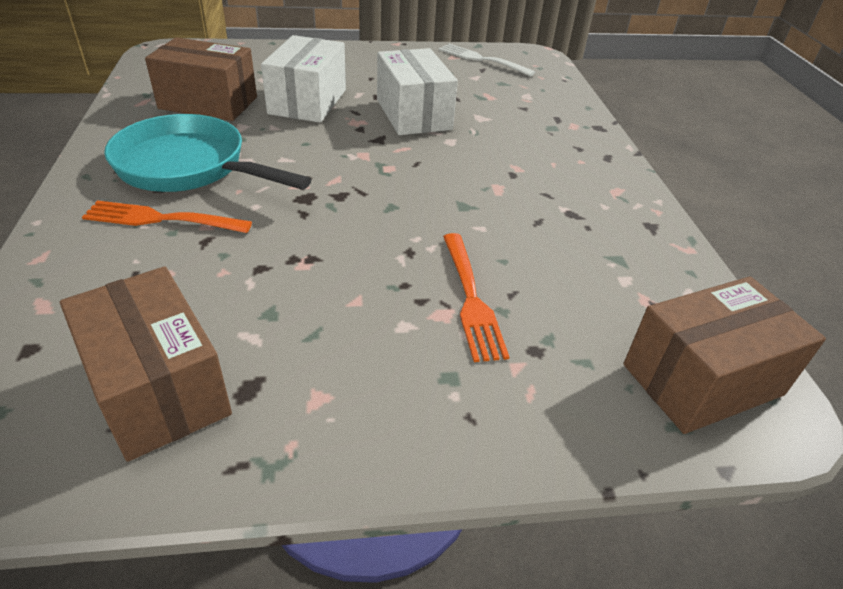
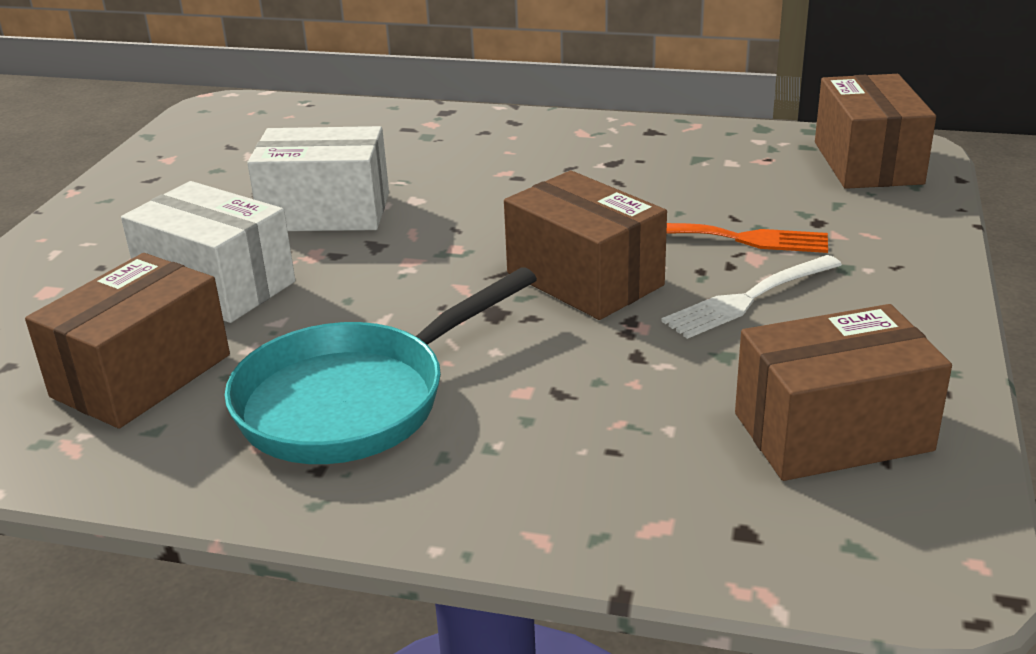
camera: 65 degrees left, 10 degrees down
orange fork [82,200,252,233] -> none
white fork [439,44,535,76] -> white fork moved to [661,255,842,339]
none -> brown box [504,171,667,320]

